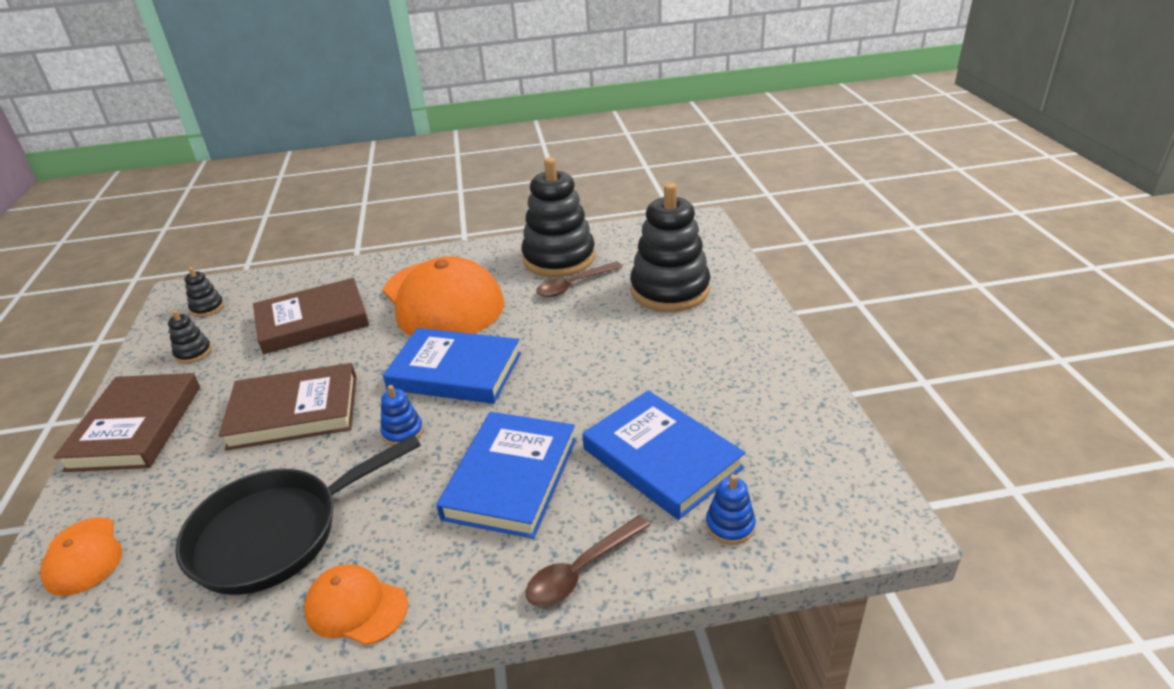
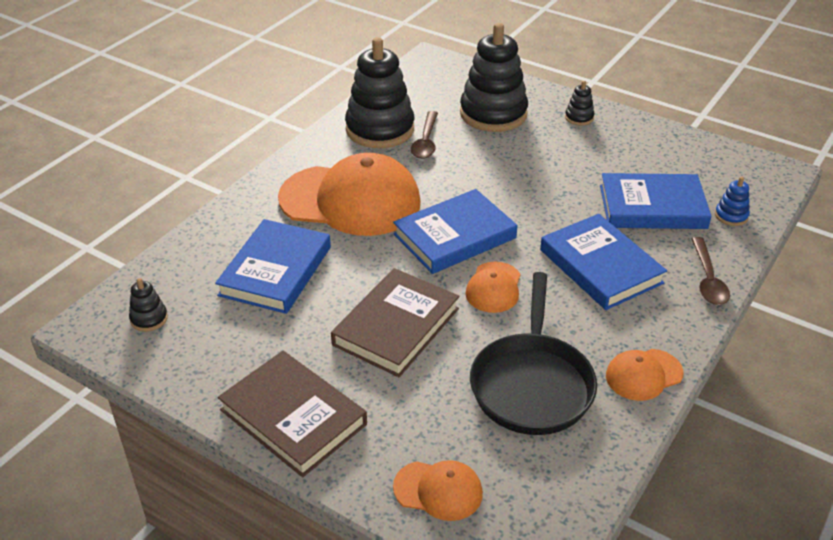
camera: 50 degrees left, 5 degrees up
black stacking toy [168,310,212,363] -> black stacking toy moved to [565,81,594,126]
brown book [253,278,369,354] -> blue book [215,219,331,314]
blue stacking toy [380,385,423,446] -> orange cap [465,262,521,313]

